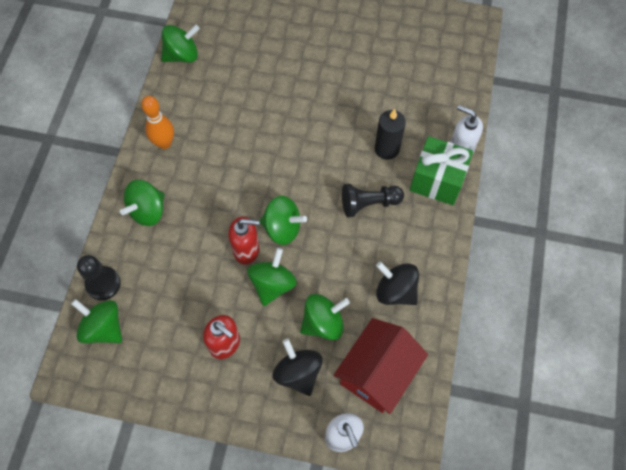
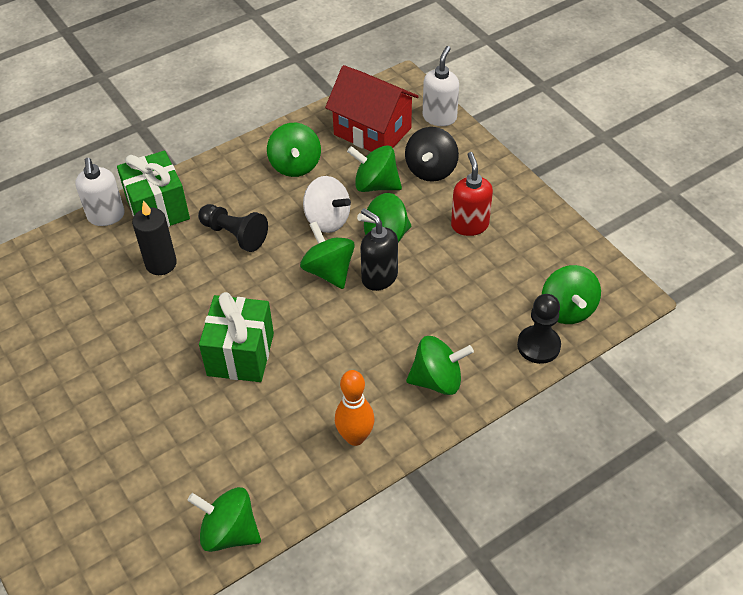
camera: 135 degrees left, 15 degrees down
red soap dispenser [228,217,259,264] -> black soap dispenser [360,208,398,291]
red house [334,318,428,414] -> red house turned 45 degrees clockwise [325,65,419,152]
black spinning top [376,262,419,305] -> green spinning top [267,123,321,177]
none -> green gift [199,292,274,382]
none -> white spinning top [303,176,351,233]

